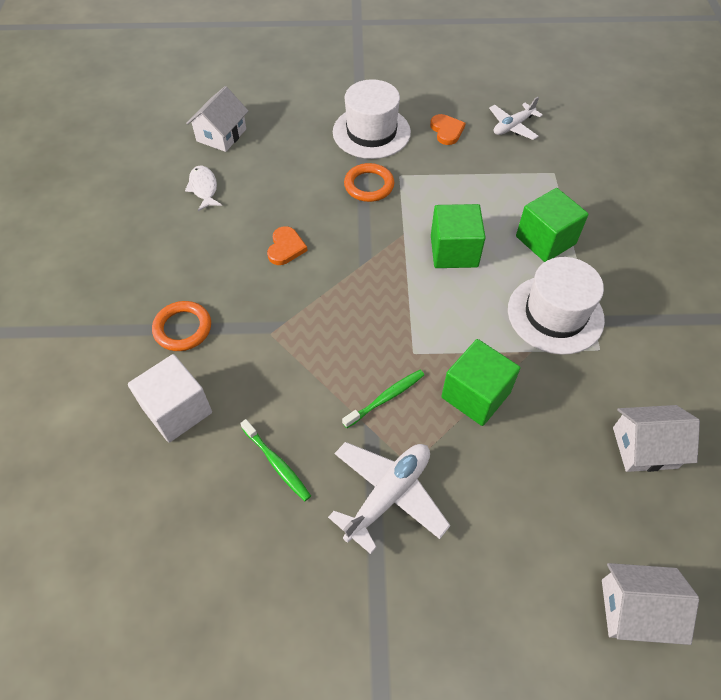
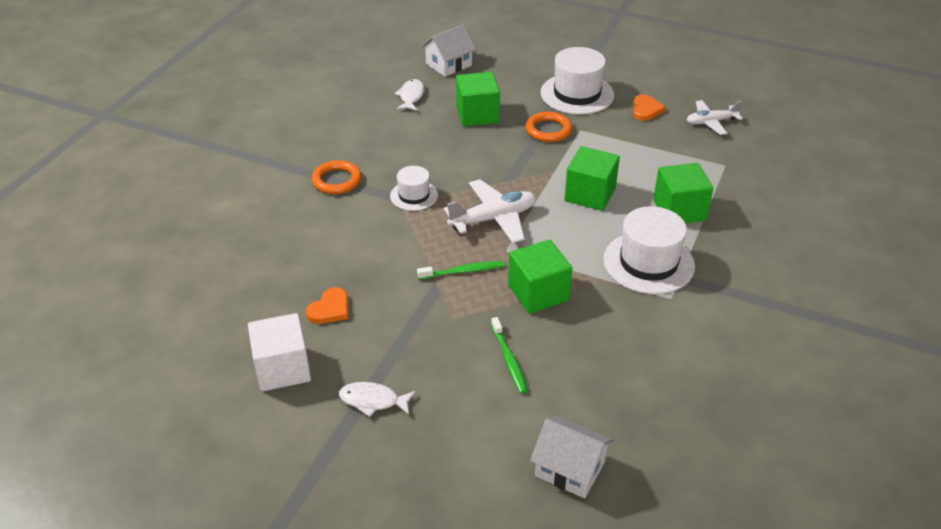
camera: 25 degrees right, 15 degrees down
white cube [128,354,212,442] -> white cube moved to [248,313,311,391]
green toothbrush [240,419,311,501] -> green toothbrush moved to [491,317,527,394]
orange heart [267,226,308,265] -> orange heart moved to [306,287,348,324]
white plane [328,442,450,554] -> white plane moved to [444,179,536,243]
white house [613,405,700,472] -> none
none -> white fish [339,382,416,417]
none -> white hat [390,166,438,211]
none -> green cube [456,72,500,126]

